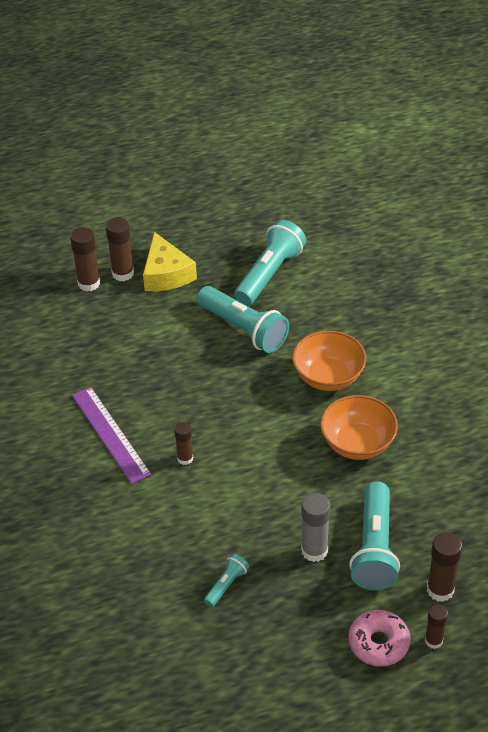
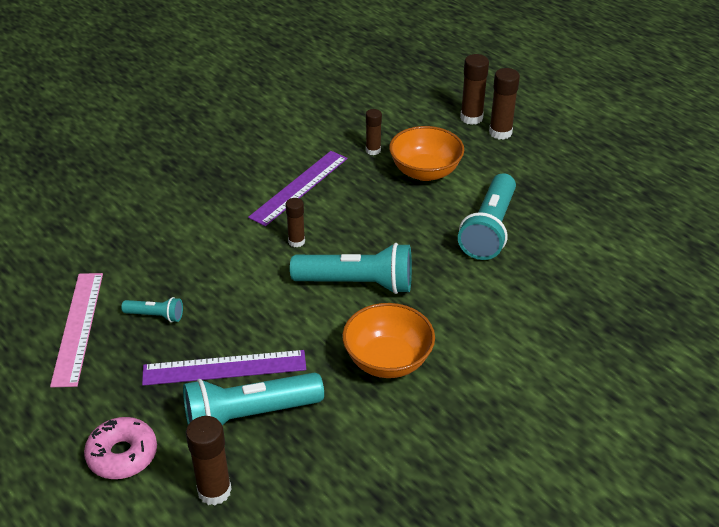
camera: 65 degrees right, 5 degrees down
yellow cheese [143,232,197,291] -> none
turquoise flashlight [234,220,306,305] -> turquoise flashlight moved to [290,243,412,294]
orange bowl [292,331,366,391] -> orange bowl moved to [389,126,464,181]
grey glue stick [301,493,331,562] -> purple ruler [142,350,306,386]
brown glue stick [425,604,448,649] -> brown glue stick moved to [366,109,382,155]
none -> pink ruler [50,273,103,387]

